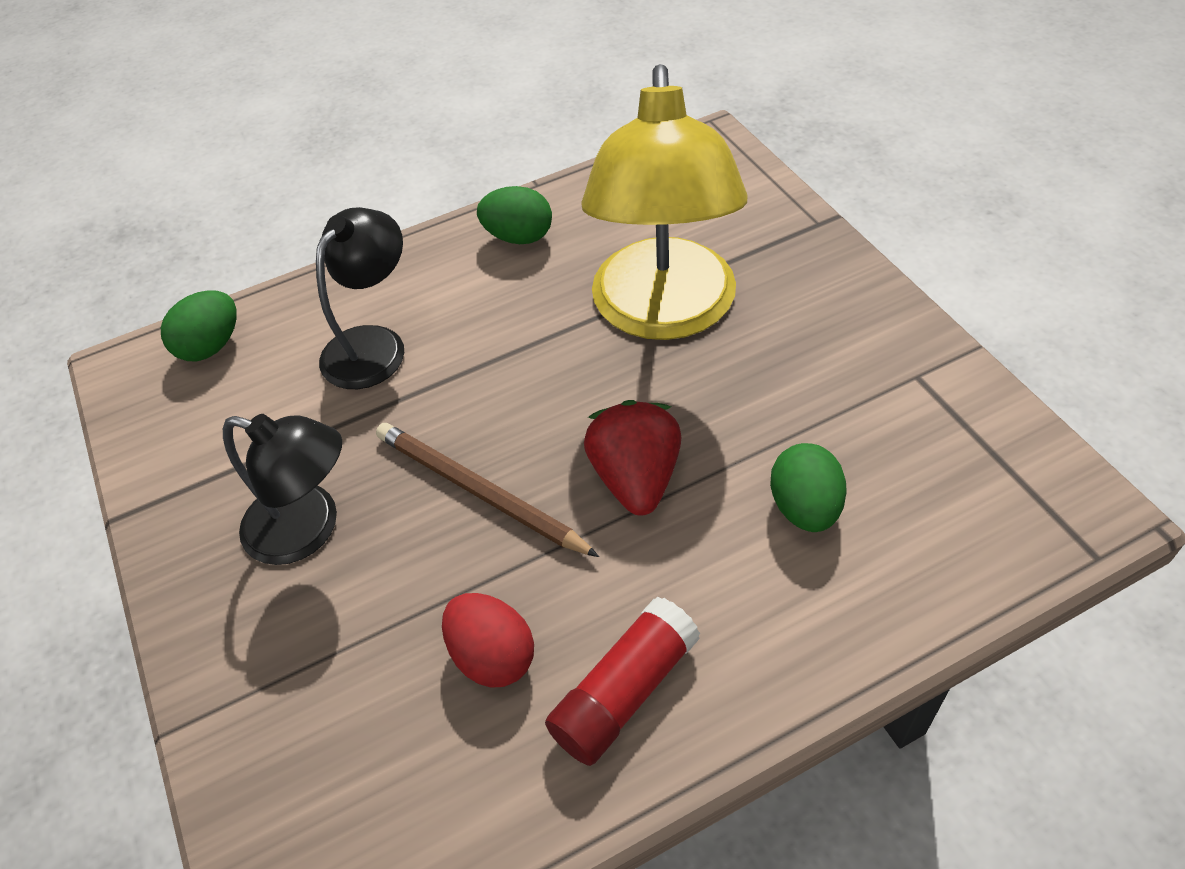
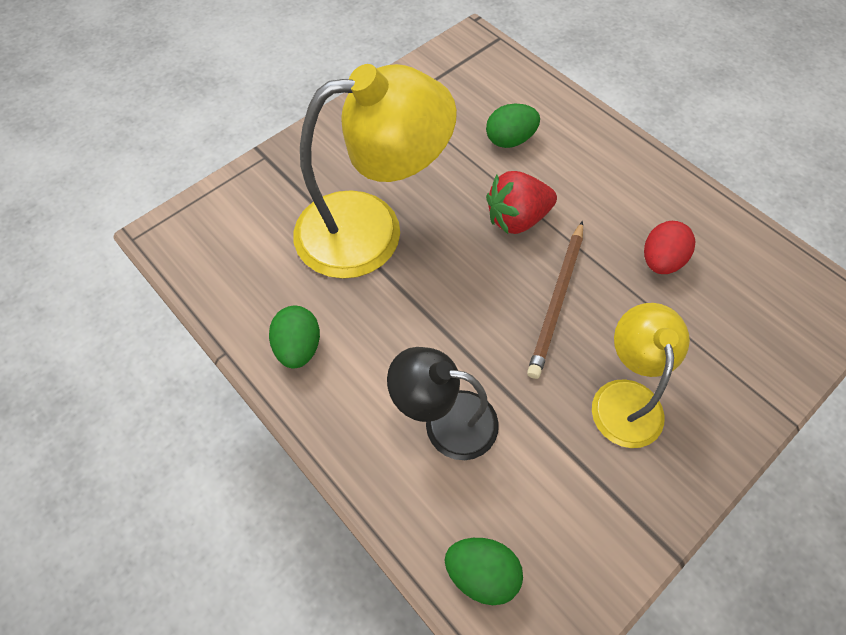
camera: 110 degrees left, 10 degrees up
black lamp [223,414,342,565] -> yellow lamp [592,303,690,448]
red glue stick [545,596,700,766] -> none

